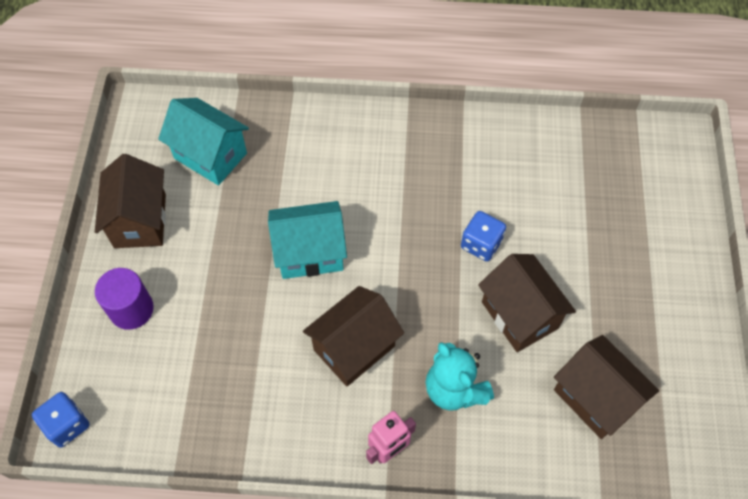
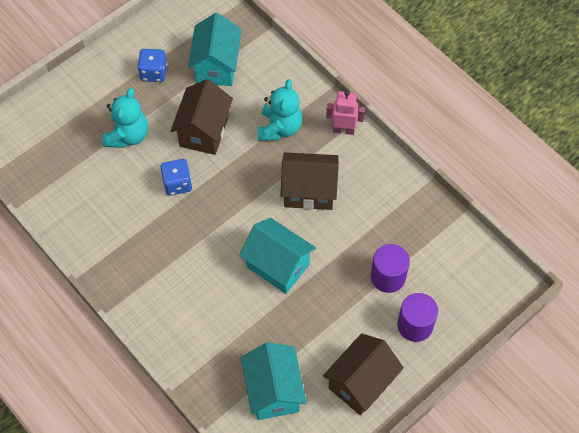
camera: 135 degrees left, 0 degrees up
blue dice [32,392,90,447] -> blue dice moved to [138,49,167,82]
brown house [554,335,659,439] -> turquoise house [188,13,242,86]
none -> turquoise teddy bear [102,88,148,148]
none -> purple cylinder [371,244,410,293]

